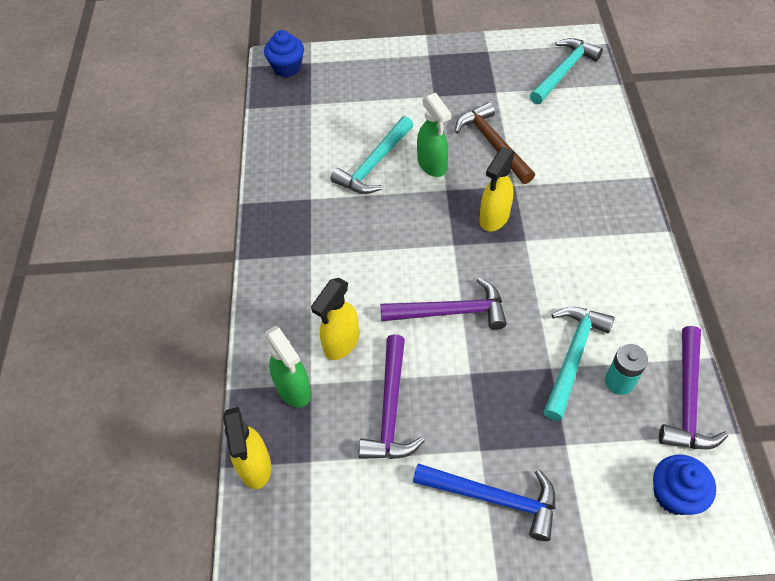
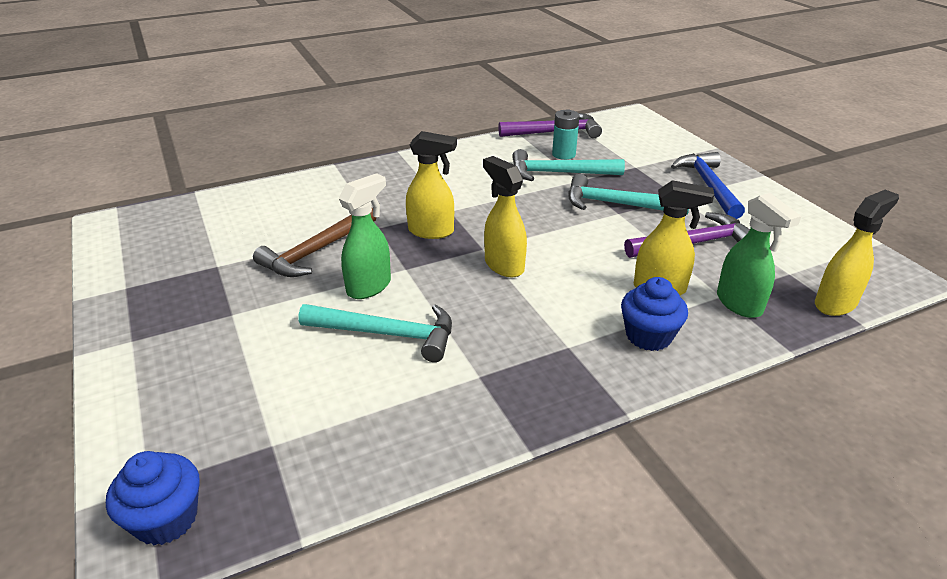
camera: 115 degrees left, 20 degrees down
green spray bottle [265,326,311,407] -> green spray bottle turned 120 degrees clockwise [717,193,801,318]
purple hammer [380,278,507,330] -> none
turquoise hammer [530,38,603,104] -> turquoise hammer moved to [568,174,689,215]
blue cupcake [653,455,716,515] -> blue cupcake moved to [621,277,688,351]
none -> yellow spray bottle [483,156,527,277]

